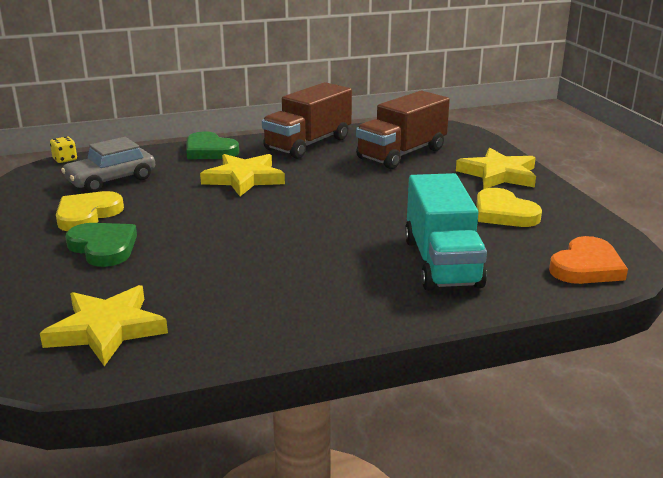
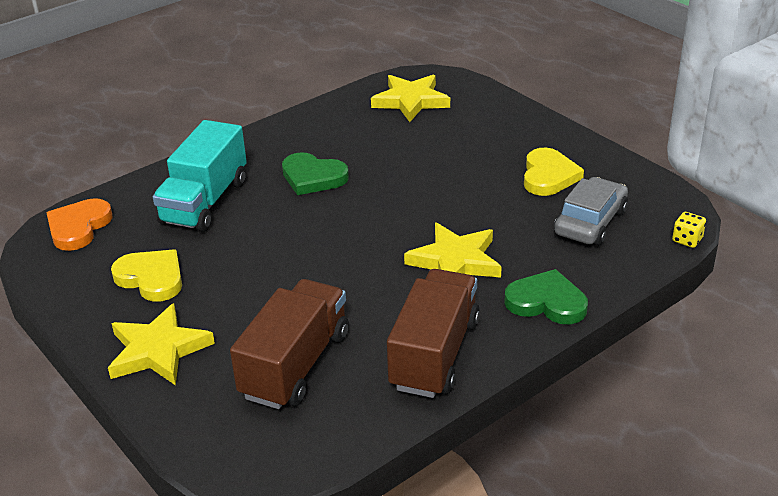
camera: 160 degrees right, 10 degrees up
green heart [65,223,137,267] -> green heart moved to [282,152,349,195]
turquoise truck [405,173,487,291] -> turquoise truck turned 135 degrees counterclockwise [153,120,247,232]

